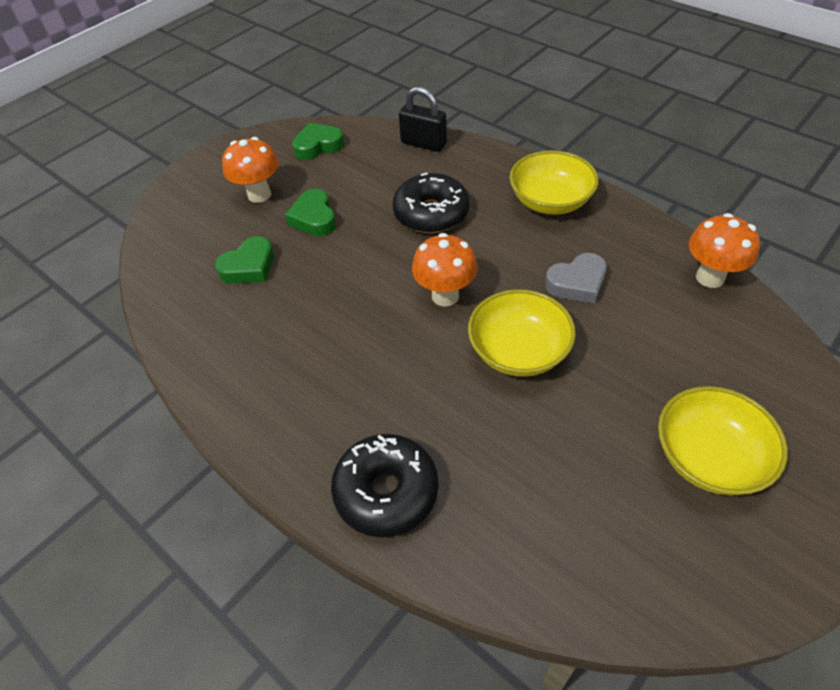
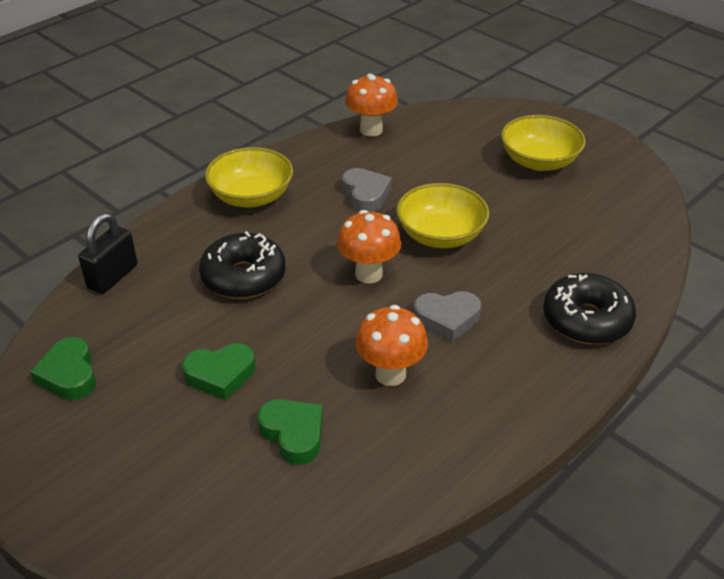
camera: 90 degrees left, 10 degrees down
orange mushroom [222,137,279,203] -> orange mushroom moved to [355,305,428,386]
none -> grey heart [414,291,481,342]

